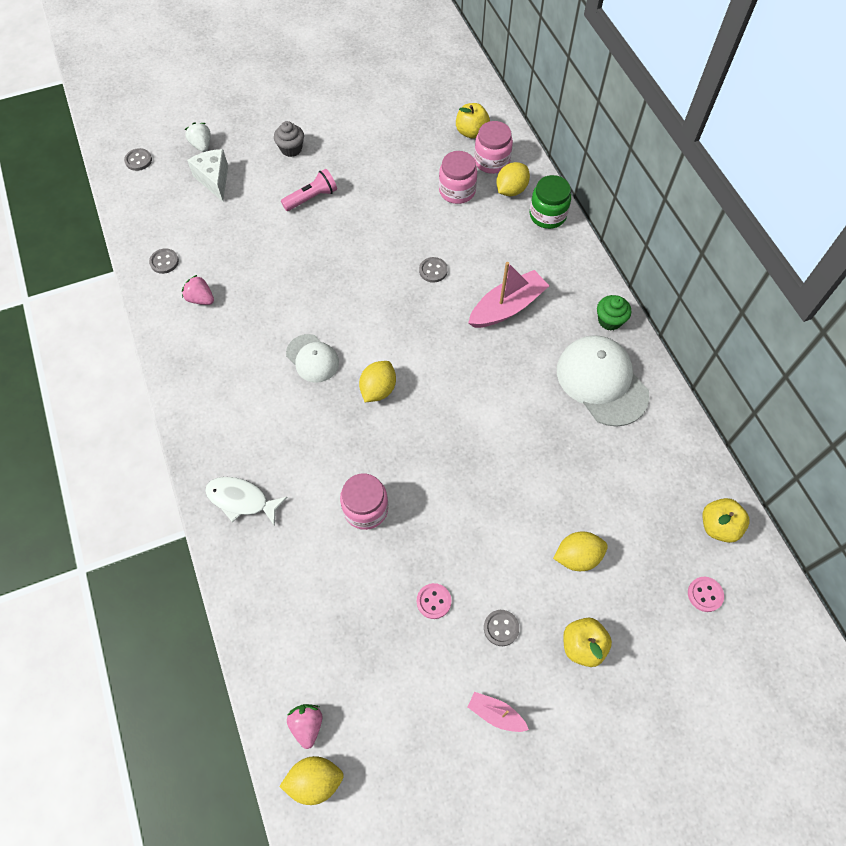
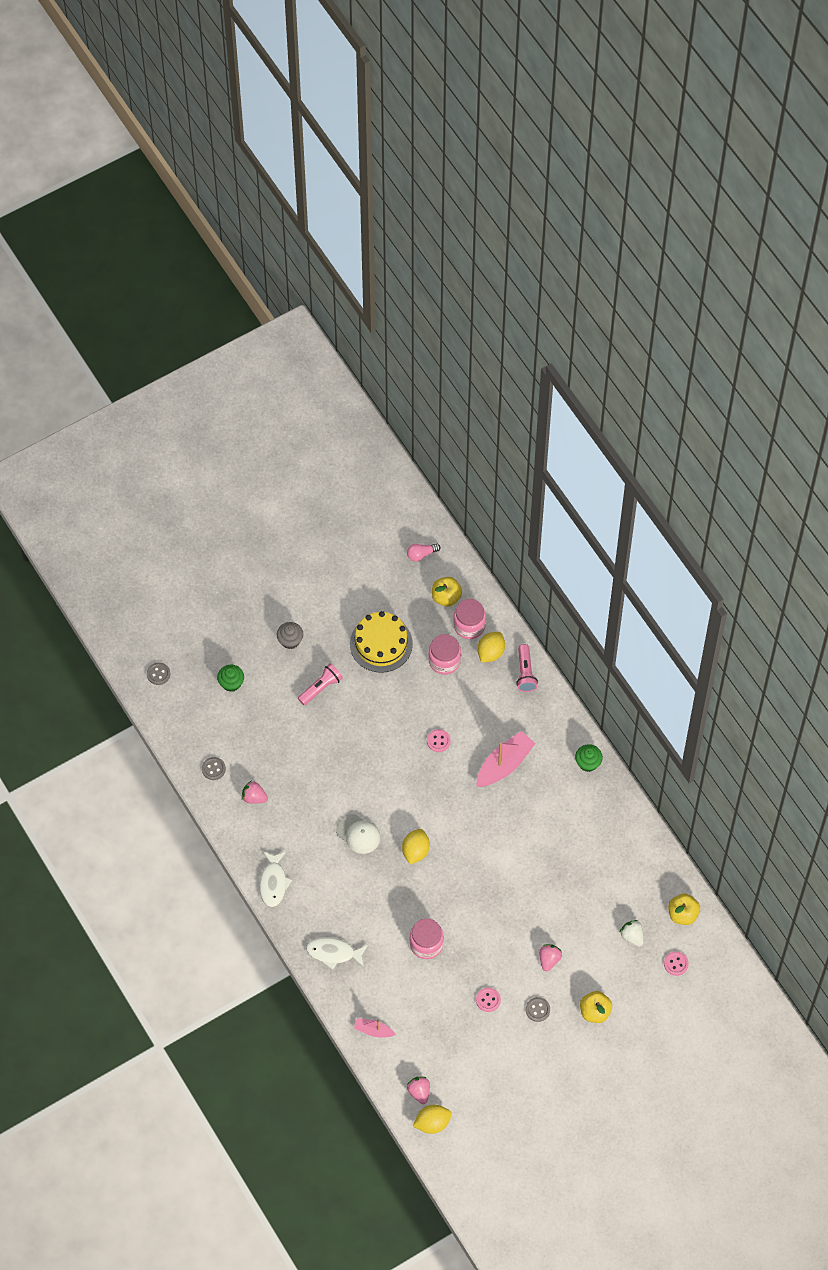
camera: 10 degrees left, 0 degrees up
white strawberry [185,122,210,152] -> white strawberry moved to [620,920,644,947]
white cheese [187,149,228,201] -> green cupcake [217,665,244,692]
grey button [419,257,448,283] -> pink button [427,729,451,752]
pink boat [468,692,529,732] -> pink boat moved to [354,1018,396,1038]
green jar [530,175,571,229] -> pink flashlight [516,644,538,692]
yellow lemon [553,531,608,571] -> none
white cap [557,335,650,427] -> none
none -> white fish [259,851,292,907]
none -> yellow cake [350,611,413,673]
none -> pink light bulb [407,544,441,562]
none -> pink strawberry [539,944,562,971]

